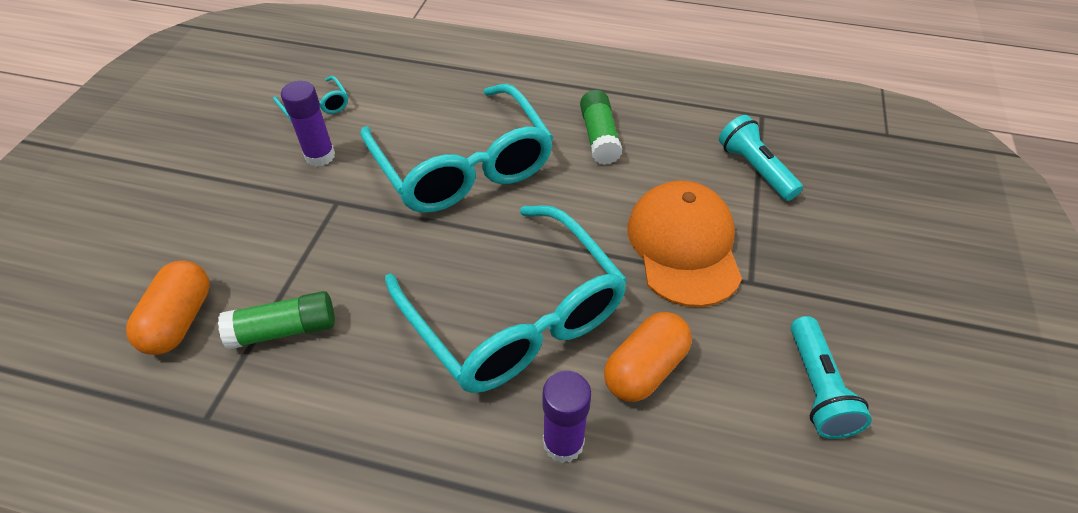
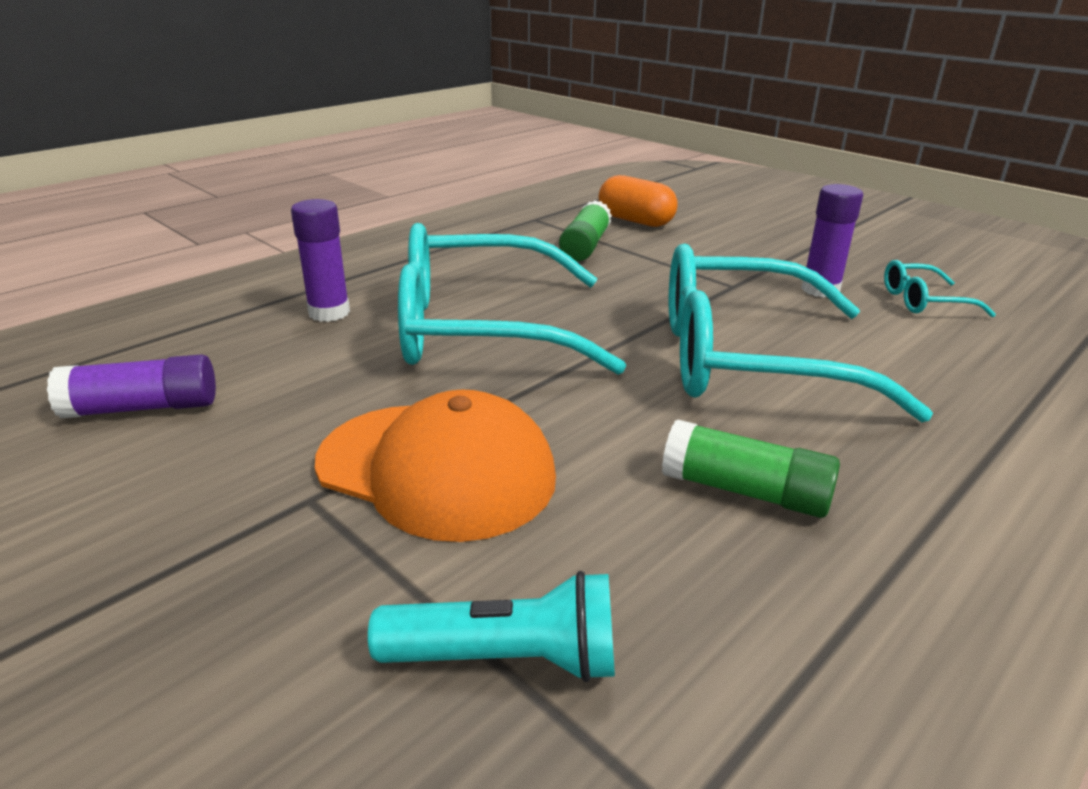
camera: 120 degrees right, 20 degrees down
orange capsule [604,312,692,402] -> none
turquoise flashlight [790,316,872,439] -> none
none -> purple glue stick [47,355,216,419]

